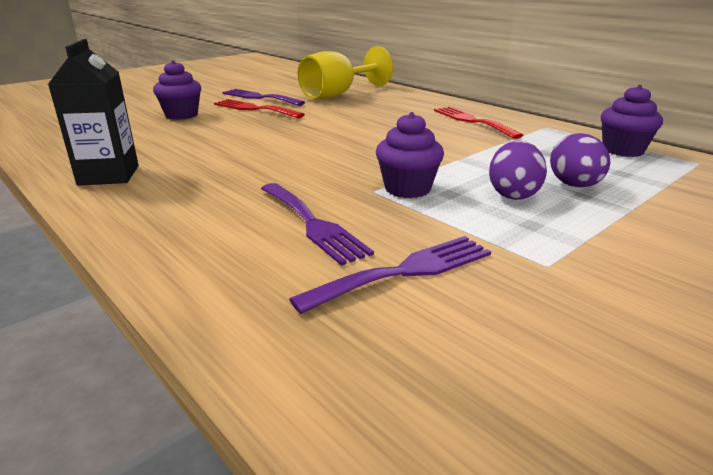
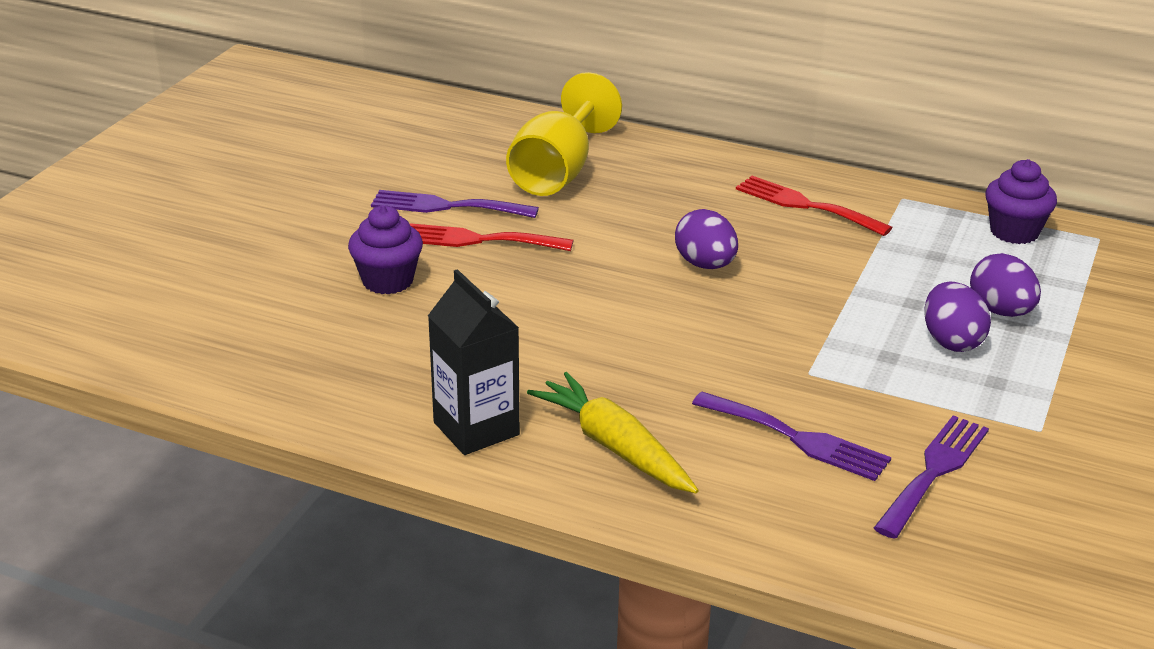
camera: 25 degrees left, 5 degrees up
purple cupcake [376,112,444,198] -> none
none -> yellow carrot [527,372,699,494]
none -> purple egg [675,209,738,269]

